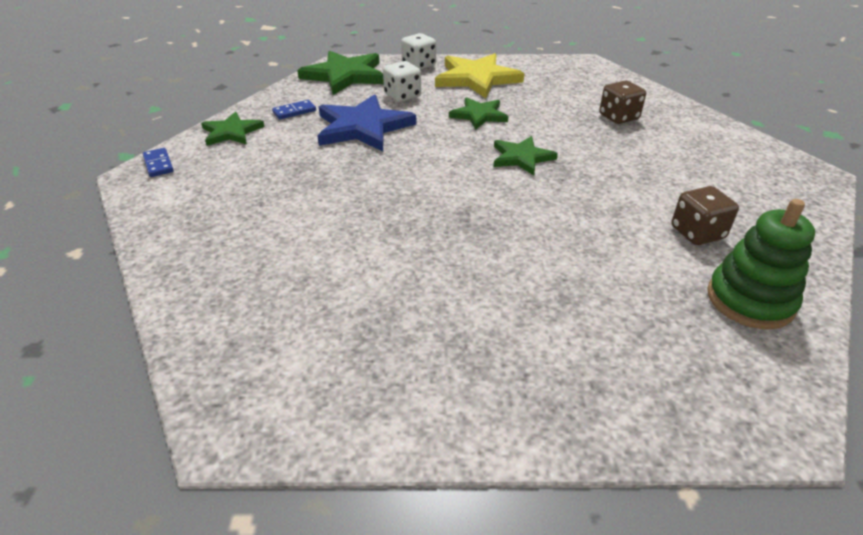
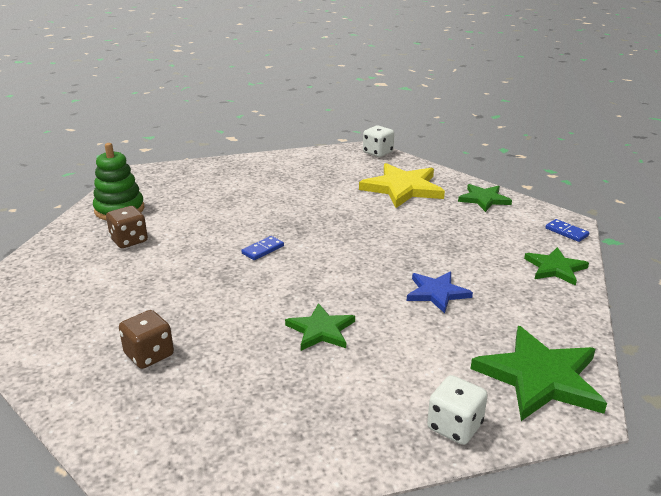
camera: 165 degrees right, 10 degrees down
blue domino [272,100,316,120] -> blue domino moved to [241,236,284,260]
blue star [318,94,416,152] -> blue star [407,272,473,313], size x0.60
white dice [383,61,421,102] -> white dice moved to [363,126,394,157]
yellow star [435,53,524,98] -> yellow star moved to [359,163,445,208]
green star [494,136,558,175] -> green star moved to [458,184,512,212]

